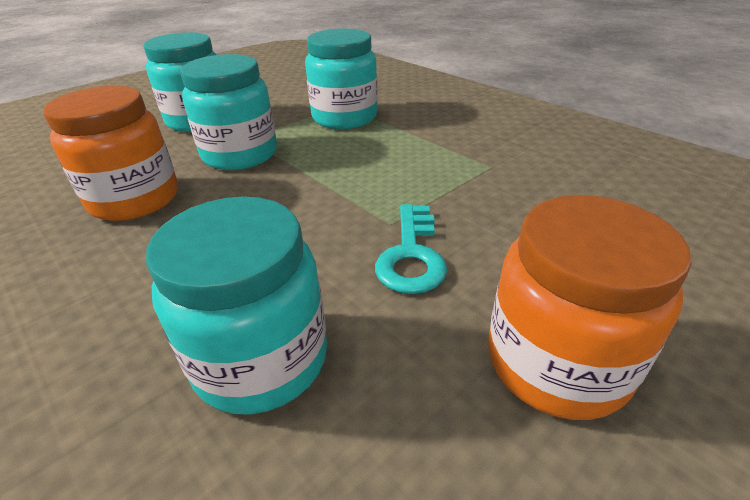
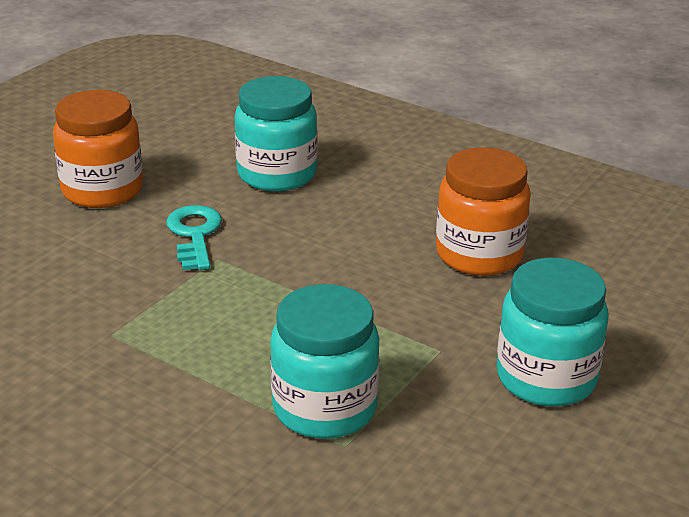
camera: 165 degrees right, 5 degrees down
turquoise jar [180,54,277,170] -> none

